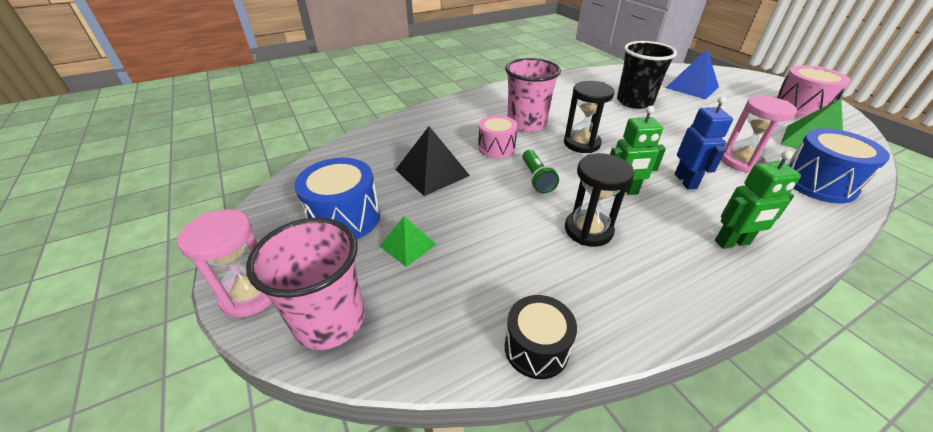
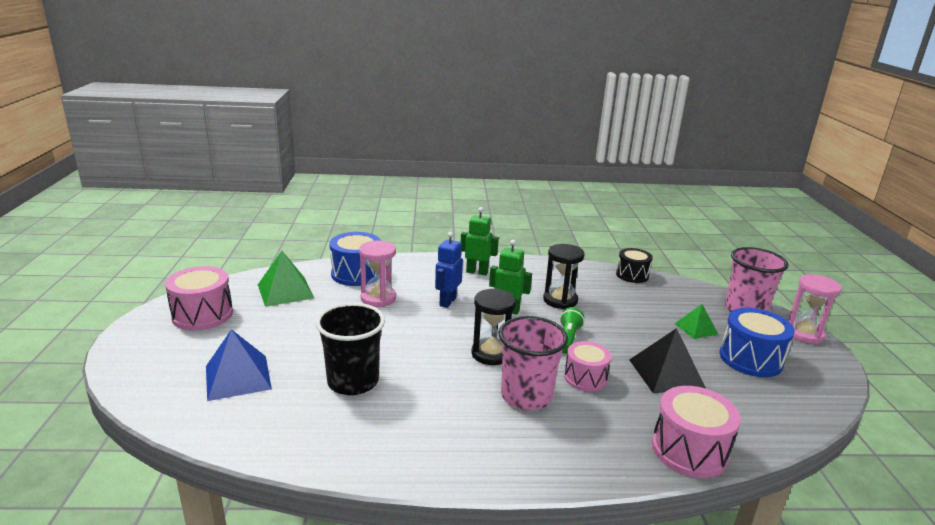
camera: 155 degrees left, 15 degrees down
none -> pink drum [652,386,741,478]

